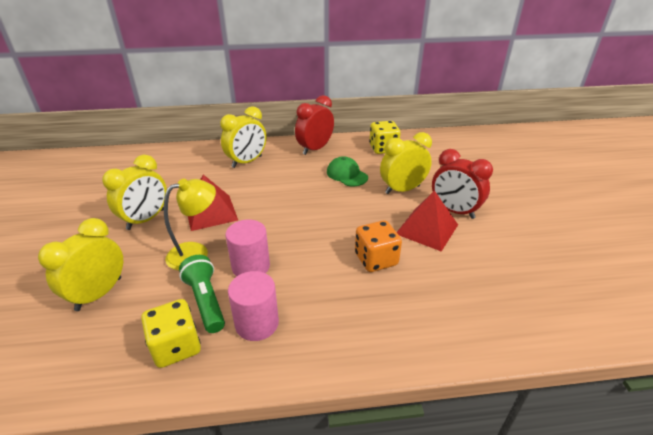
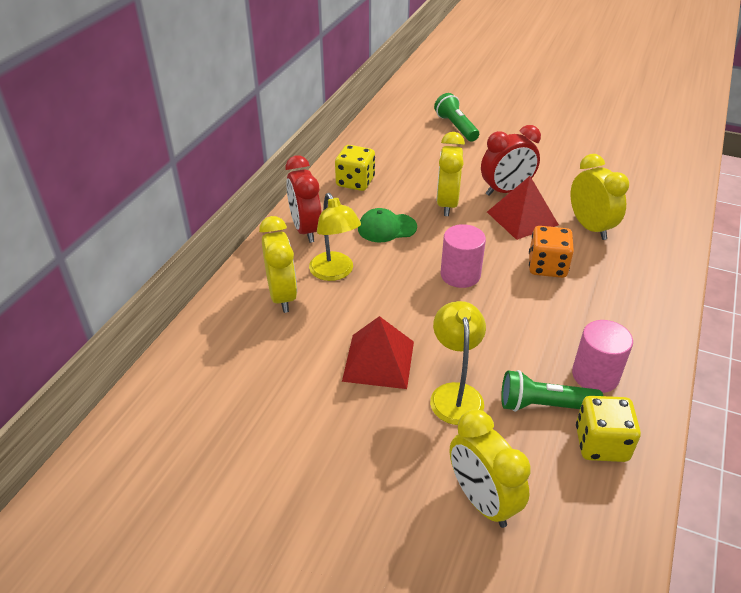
camera: 60 degrees left, 5 degrees up
yellow clock [102,155,167,230] -> yellow clock moved to [571,154,629,240]
pink cylinder [225,220,270,276] -> pink cylinder moved to [441,224,486,288]
none -> yellow lamp [309,193,361,281]
none -> green flashlight [434,93,479,142]

